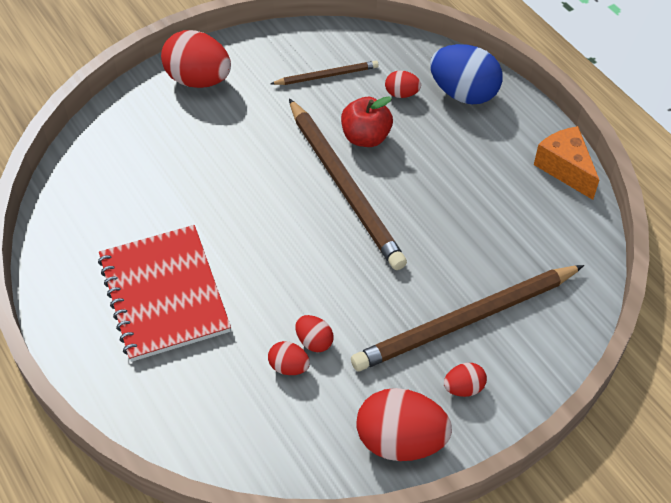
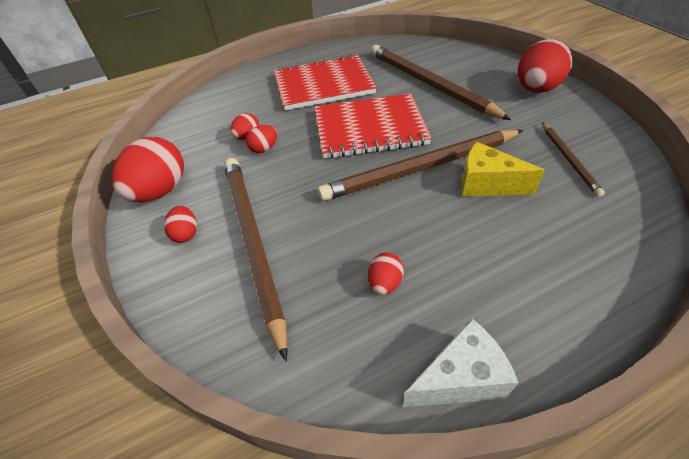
camera: 100 degrees right, 5 degrees down
red apple [341,96,393,147] -> yellow cheese [461,142,545,197]
red egg [385,71,421,98] -> red egg moved to [368,253,404,295]
blue egg [430,44,503,104] -> none
orange cheese [534,126,599,200] -> white cheese [403,319,519,407]
none -> red notebook [315,94,432,159]
none -> brown pencil [371,45,511,120]

